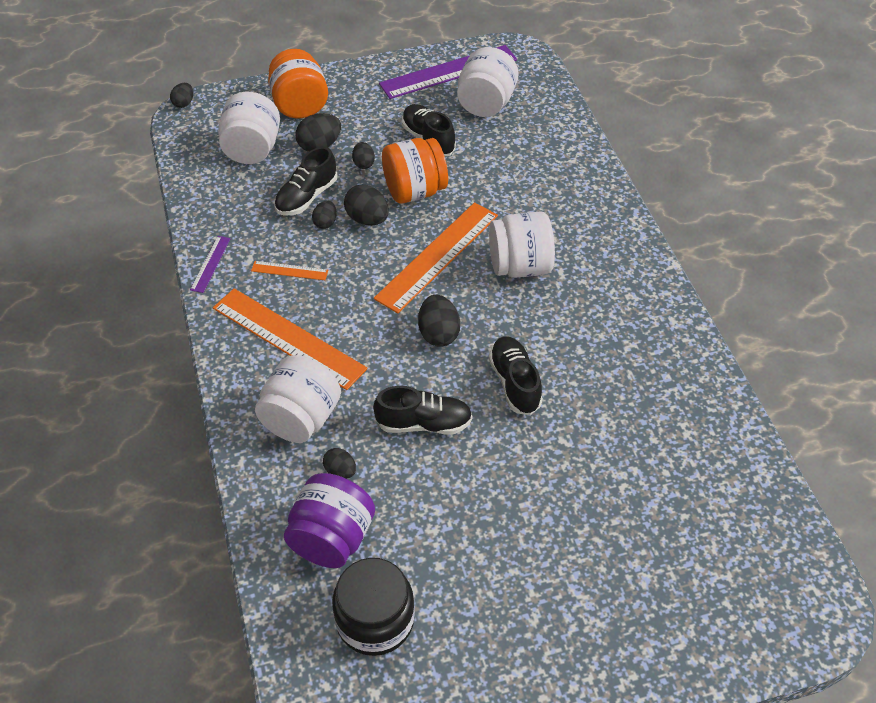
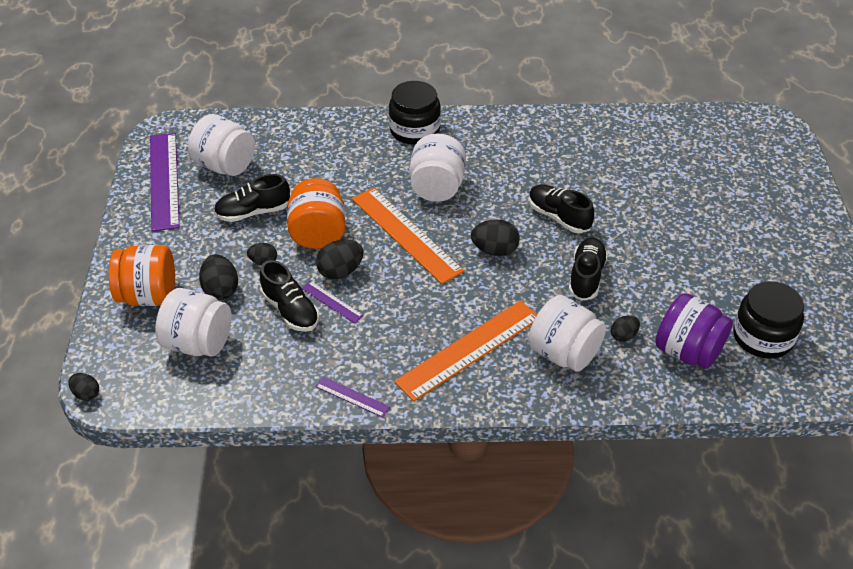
camera: 75 degrees left, 5 degrees down
orange ruler [251,261,328,280] -> none
black egg [312,200,337,229] -> purple ruler [302,281,364,324]
black shoe [489,336,543,415] -> black shoe turned 45 degrees clockwise [529,184,594,233]
none -> black jar [389,81,441,145]

